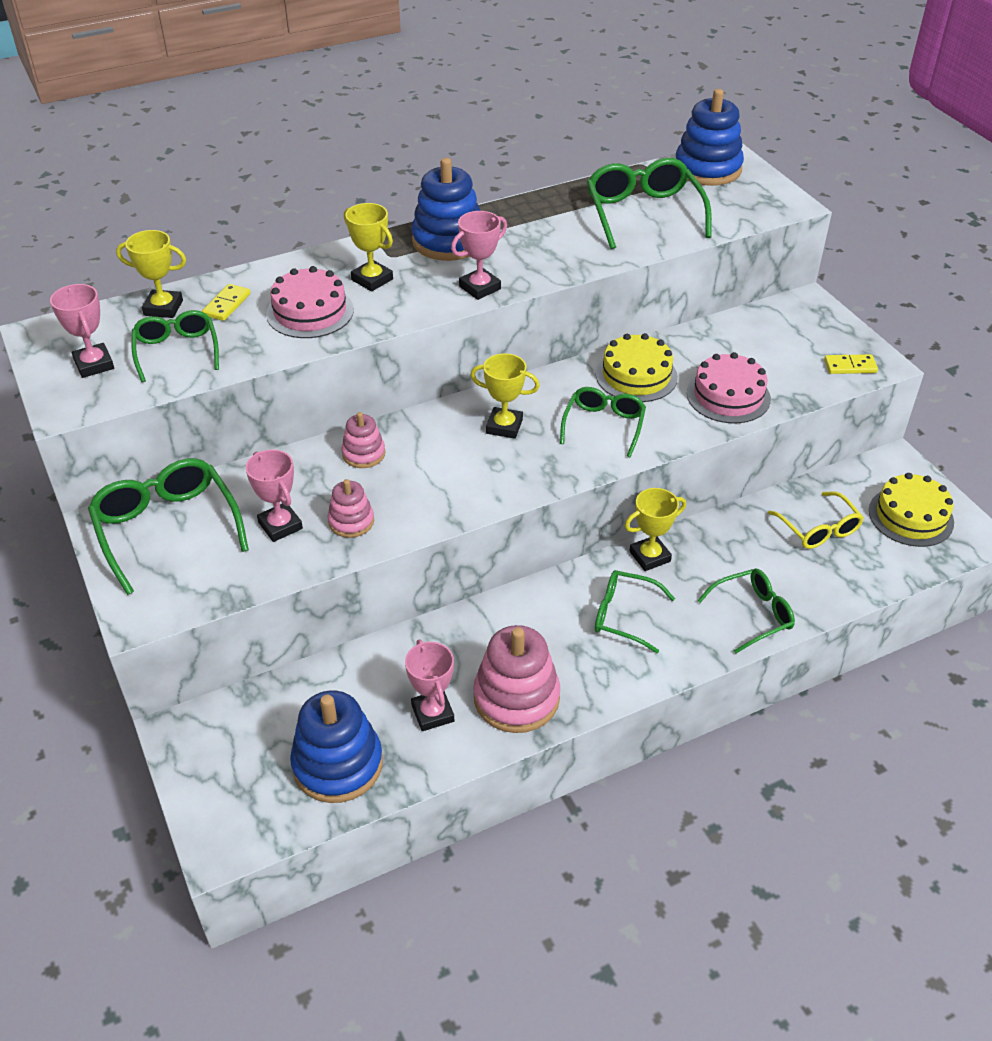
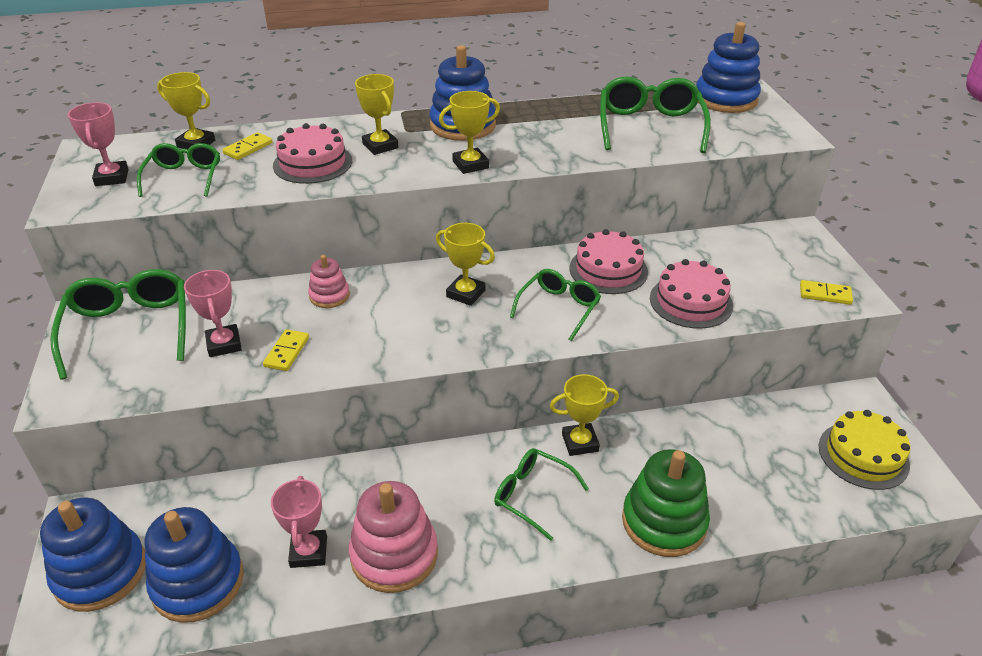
camera: 15 degrees right, 5 degrees down
pink stacking toy [328,479,374,538] -> yellow domino [263,329,309,371]
pink trophy [451,211,507,300] -> yellow trophy [439,91,500,174]
yellow cake [596,333,678,402] -> pink cake [570,229,648,294]
green glasses [697,569,795,653] -> green stacking toy [622,449,710,557]
yellow glasses [768,491,864,549] -> none
none -> blue stacking toy [40,498,146,612]

